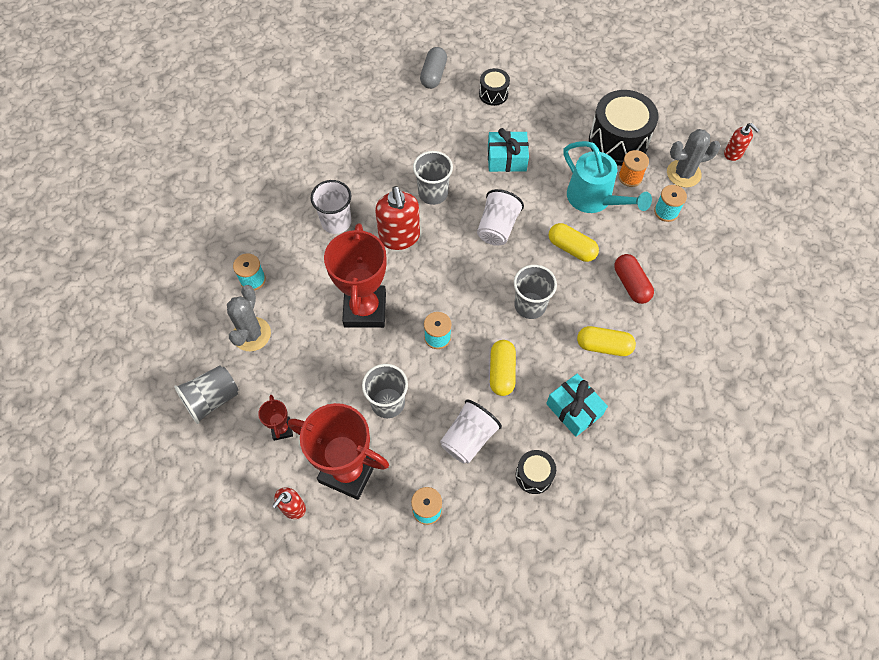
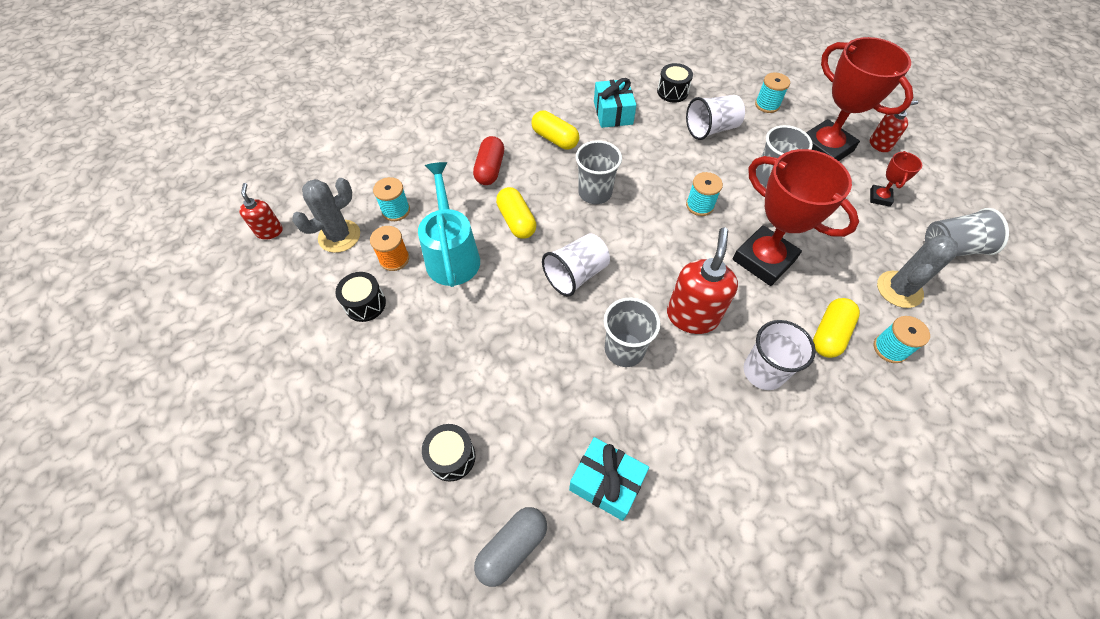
camera: 150 degrees left, 5 degrees down
red trophy [324,223,387,328] -> red trophy turned 75 degrees counterclockwise [733,149,859,286]
turquoise gift [488,128,529,172] -> turquoise gift moved to [569,437,649,521]
yellow capsule [490,340,516,396] -> yellow capsule moved to [813,298,860,358]
black drum [589,90,658,166] -> black drum [335,272,386,322], size x0.51
grey cactus [667,129,721,188] -> grey cactus turned 60 degrees counterclockwise [292,178,360,253]

